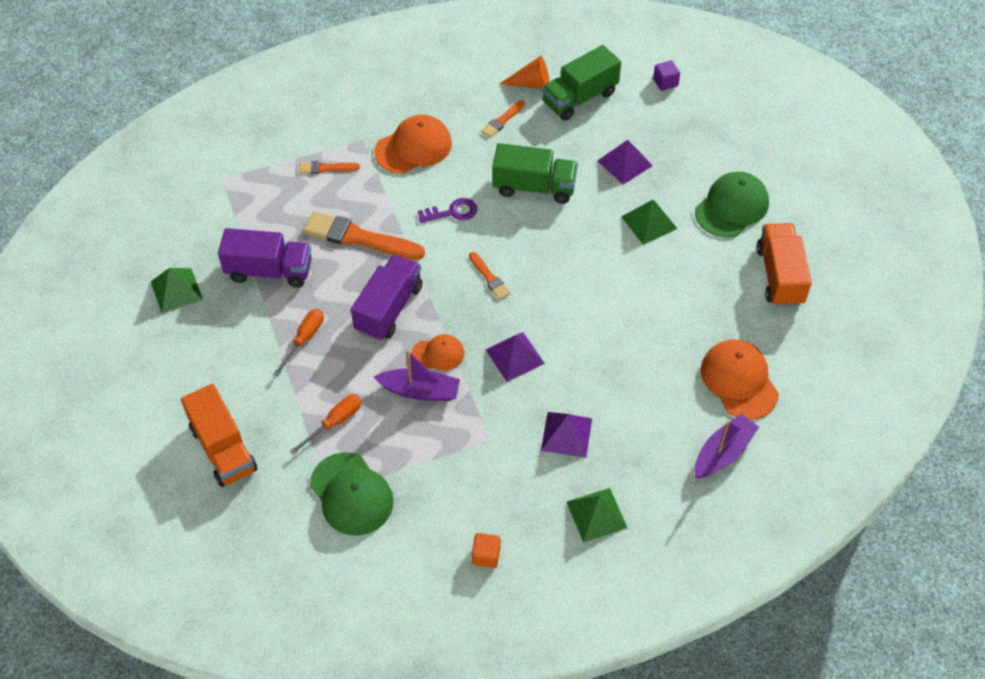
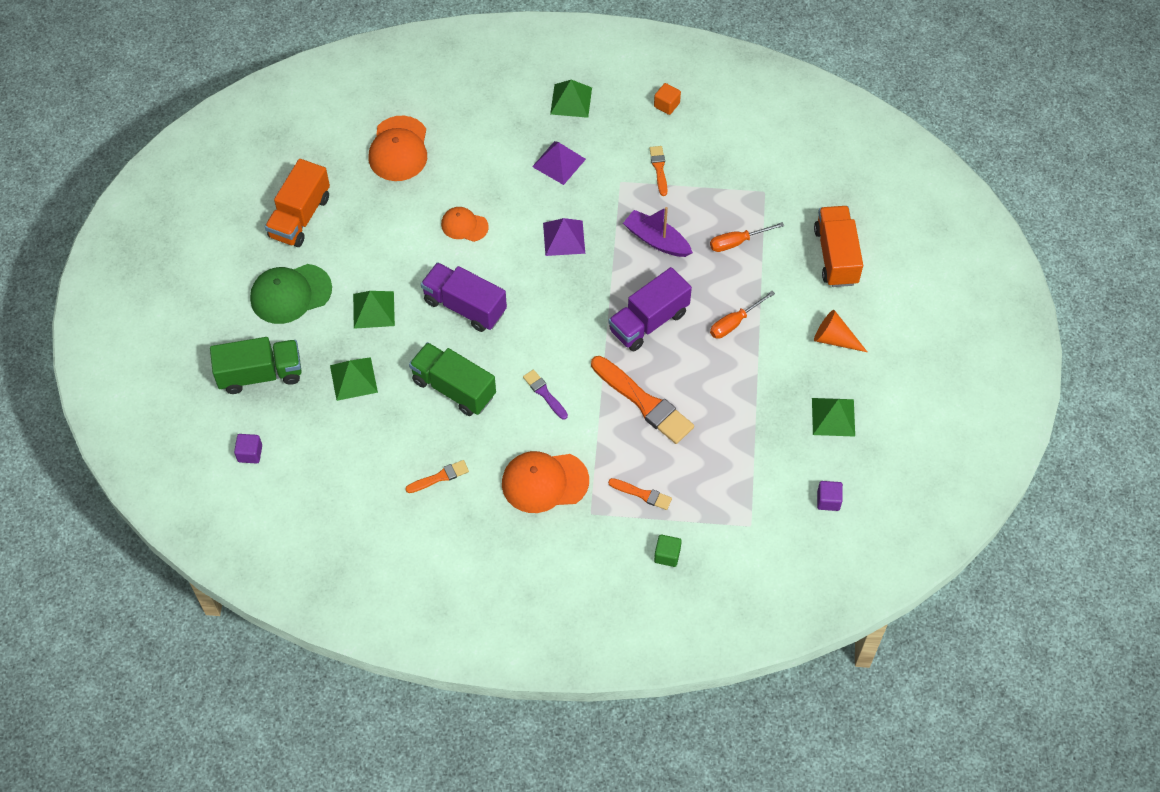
camera: 155 degrees left, 5 degrees up
purple truck [218,228,312,288] -> purple truck moved to [421,262,507,332]
green cap [310,452,394,536] -> none
orange cap [411,334,464,370] -> orange cap moved to [441,207,489,242]
purple key [418,198,477,223] -> purple brush [523,370,568,420]
orange brush [469,252,511,300] -> orange brush moved to [649,146,668,196]
orange cone [500,56,549,89] -> orange cone moved to [814,310,867,352]
green truck [542,45,621,121] -> green truck moved to [210,337,302,394]
purple pyramid [598,140,653,184] -> green pyramid [330,357,378,401]
purple boat [694,414,759,479] -> none
none -> green cube [654,535,682,567]
none -> purple cube [817,481,843,511]

